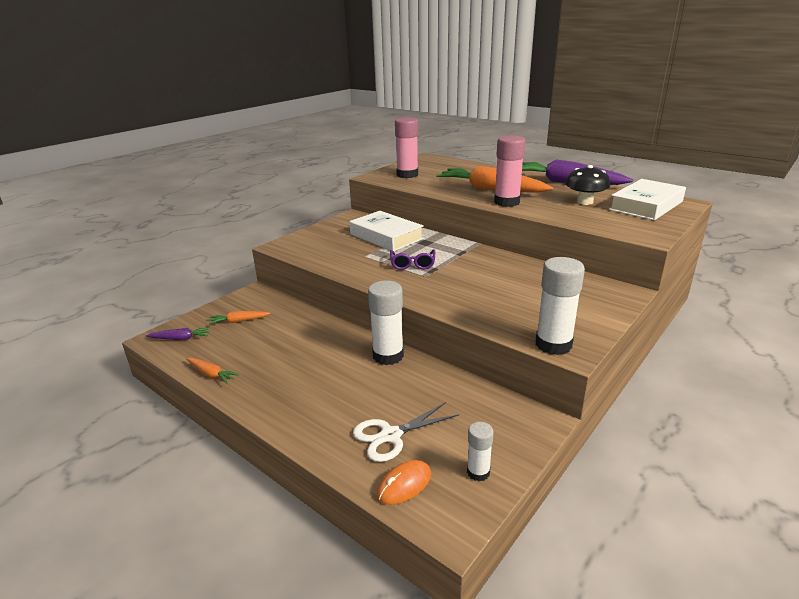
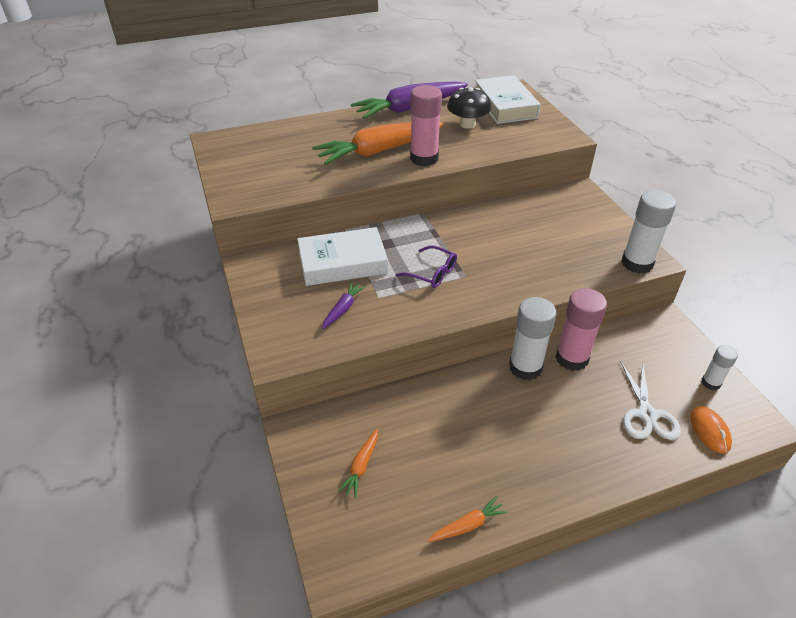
camera: 60 degrees left, 15 degrees up
purple carrot [146,328,211,340] -> purple carrot moved to [322,282,366,329]
pink glue stick [395,117,418,178] -> pink glue stick moved to [555,288,607,371]

